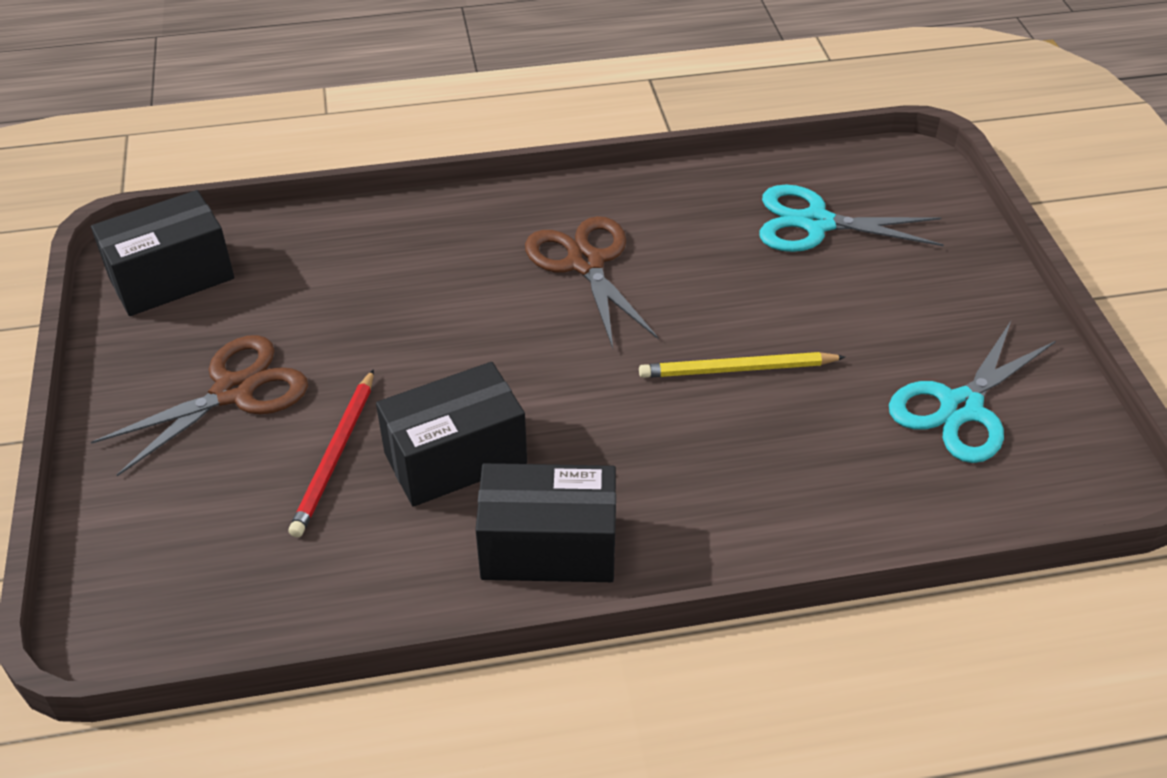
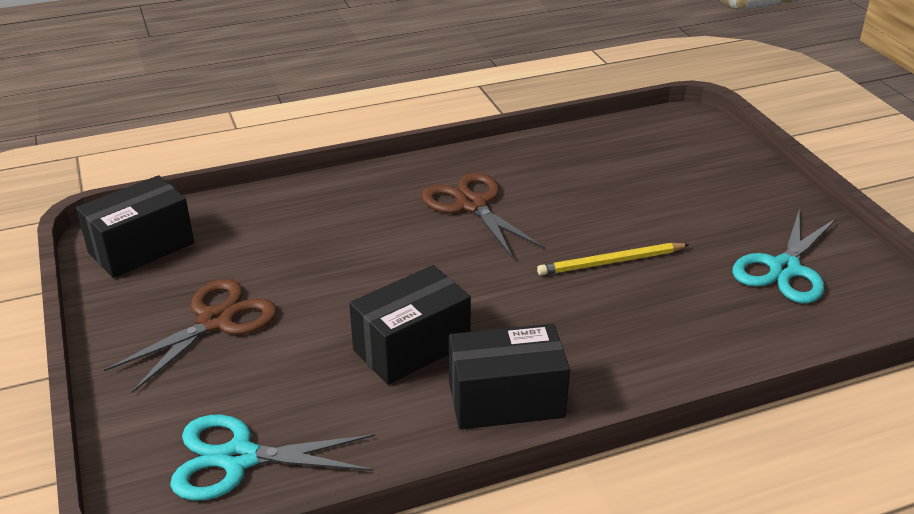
camera: 10 degrees left, 10 degrees down
red pencil [289,369,374,537] -> none
turquoise scissors [759,185,944,252] -> turquoise scissors moved to [170,414,375,500]

